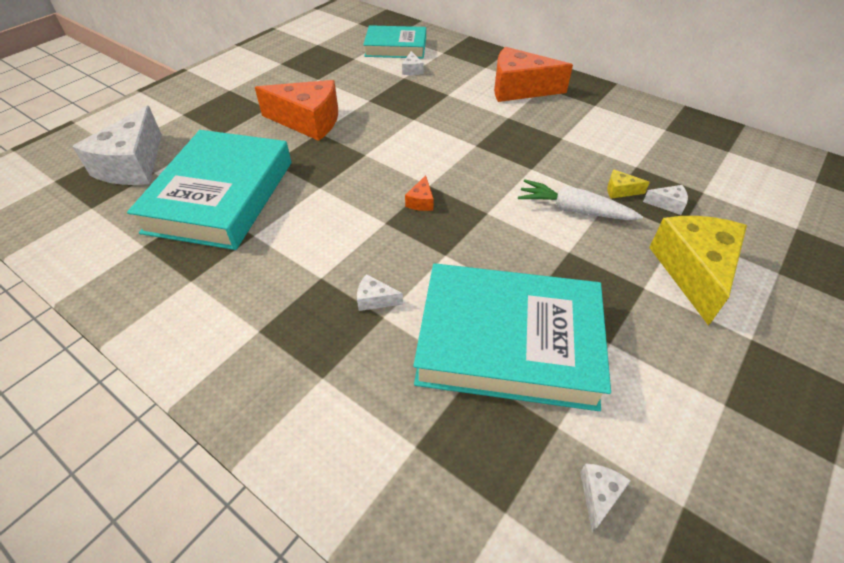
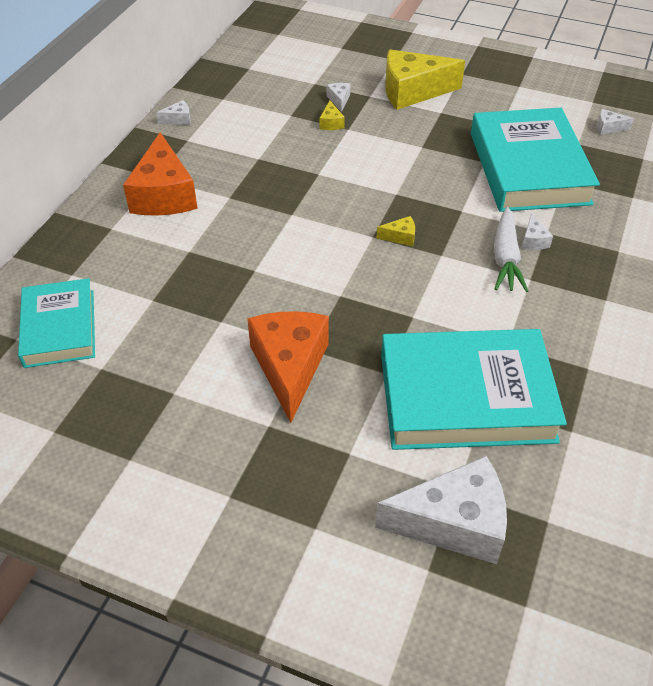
camera: 105 degrees left, 0 degrees up
white cheese [402,51,423,75] -> white cheese moved to [156,100,191,125]
orange cheese [405,175,434,211] -> yellow cheese [377,216,415,246]
white carrot [518,179,643,220] -> white carrot moved to [494,207,528,292]

